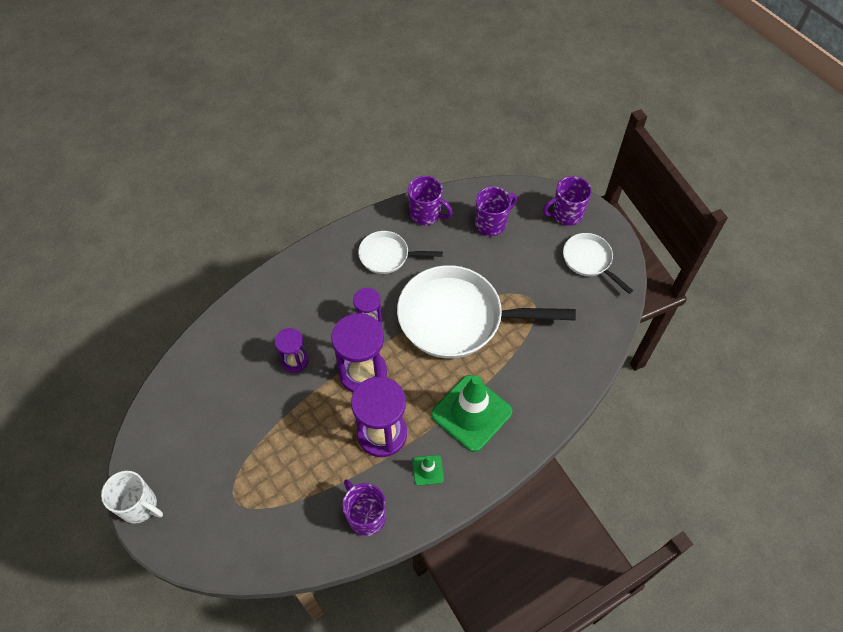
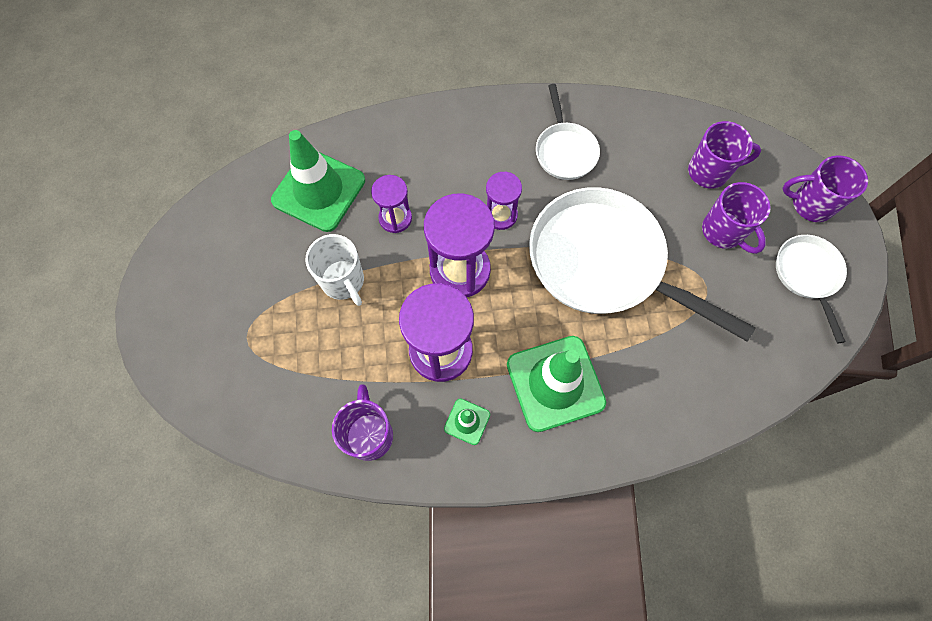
camera: 30 degrees right, 10 degrees up
white mug [101,471,163,524] -> white mug moved to [305,234,364,306]
white pan [358,231,443,274] -> white pan turned 135 degrees counterclockwise [536,84,600,180]
purple mug [408,176,453,225] -> purple mug moved to [702,182,771,254]
none -> green traffic cone [271,130,365,232]

